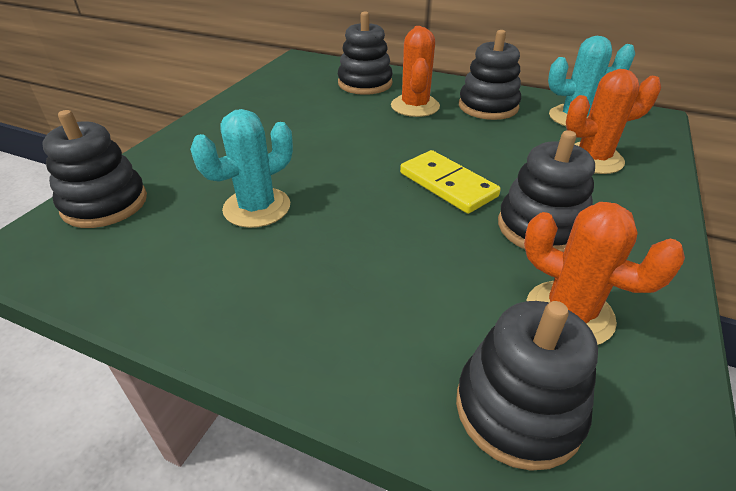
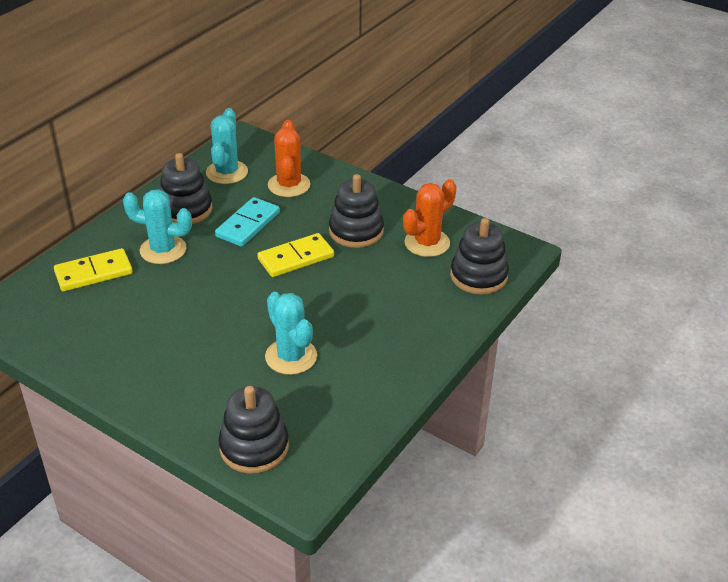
camera: 80 degrees left, 0 degrees up
black stacking toy [338,11,393,95] -> yellow domino [54,248,133,292]
orange cactus [391,26,440,117] -> turquoise cactus [123,189,192,264]
none -> turquoise domino [215,197,280,247]

